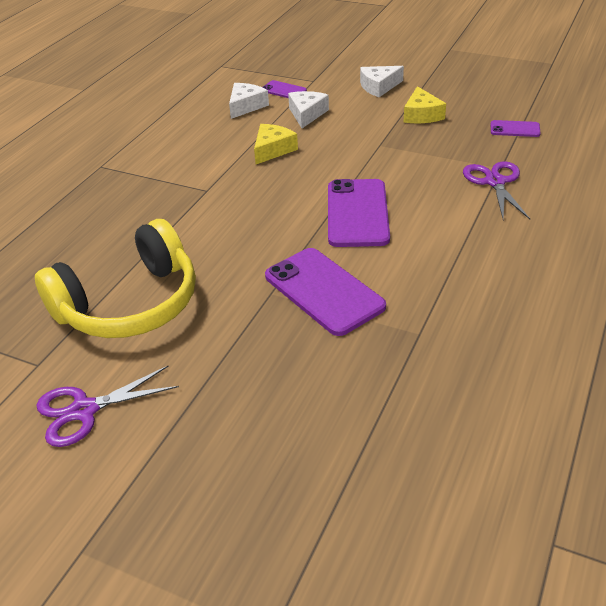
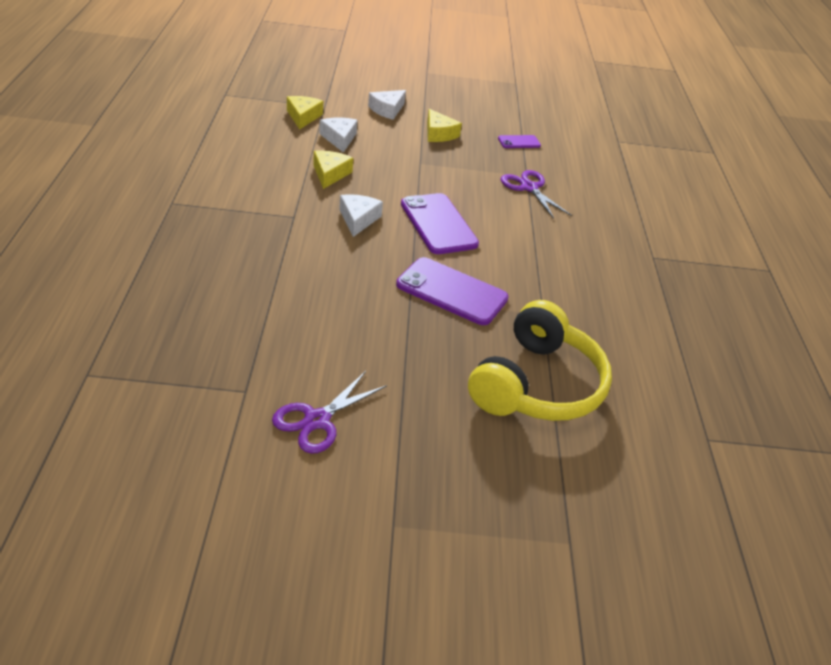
camera: 30 degrees left, 0 degrees up
yellow headphones [35,219,196,338] -> yellow headphones moved to [468,300,612,421]
white cheese [229,83,269,119] -> white cheese moved to [339,194,383,237]
purple phone [263,80,307,98] -> yellow cheese [287,96,323,130]

